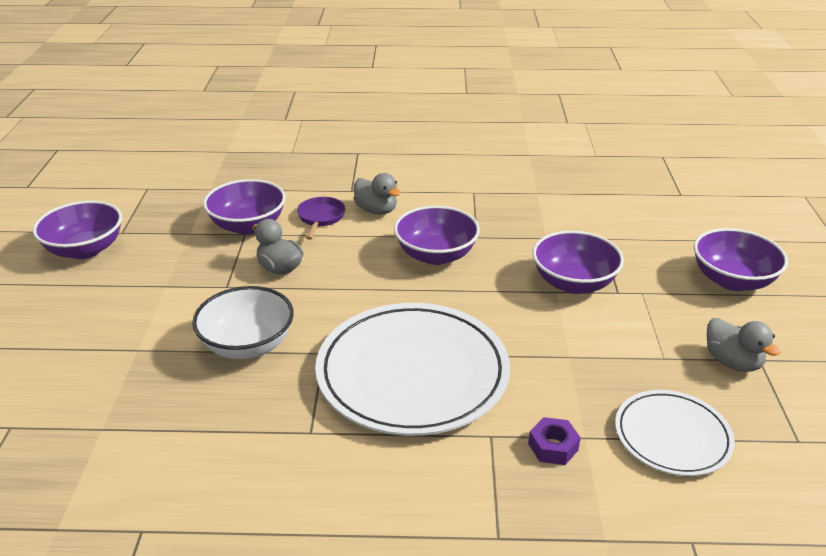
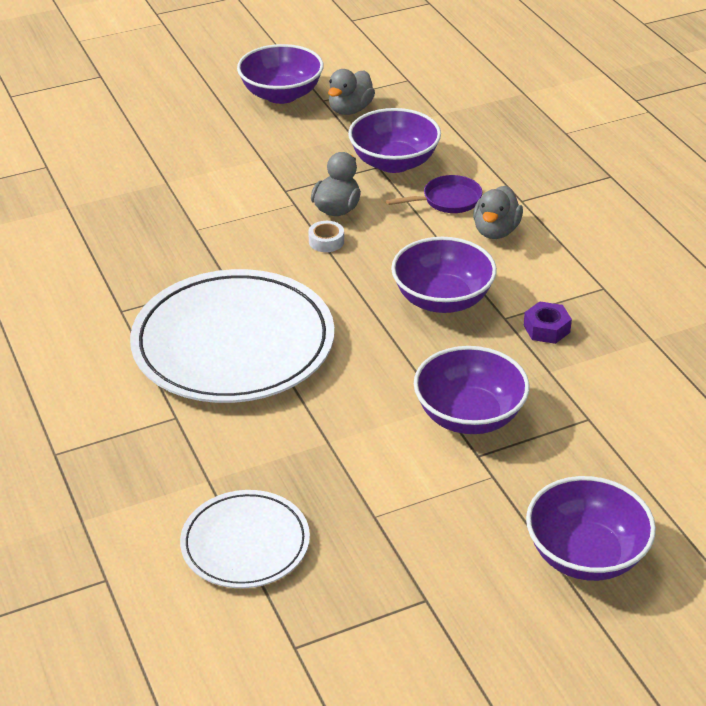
camera: 65 degrees right, 5 degrees up
white bowl [192,286,294,359] -> none
purple nut [528,417,581,465] -> purple nut moved to [523,301,572,344]
grey duck [707,318,780,372] -> grey duck moved to [328,69,375,115]
none -> white tape [308,221,344,252]

